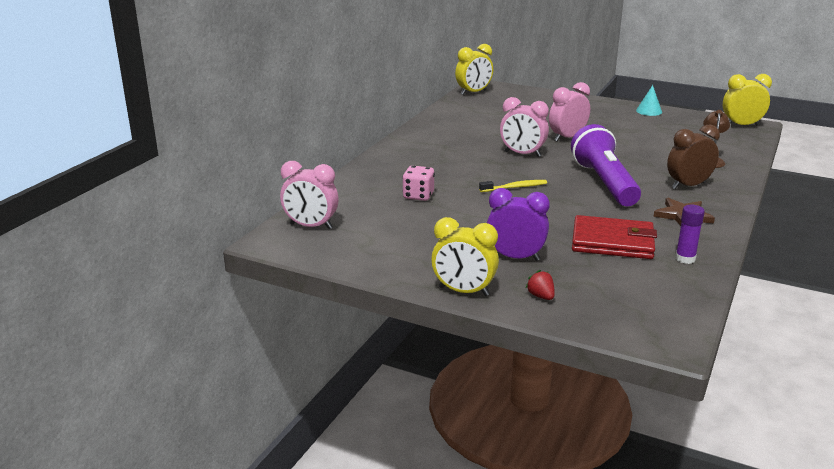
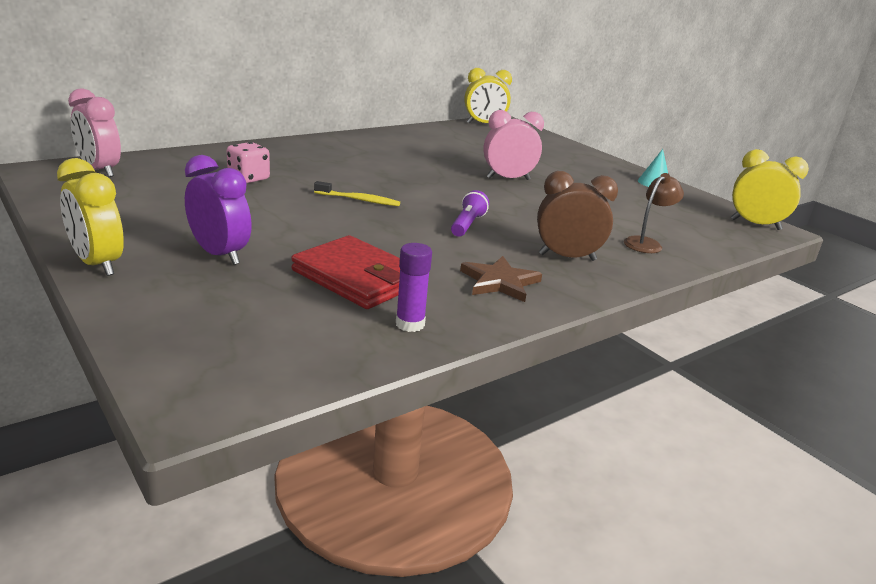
camera: 25 degrees right, 0 degrees up
pink clock [500,97,549,157] -> none
red strawberry [525,270,555,300] -> none
purple flashlight [571,124,641,206] -> purple flashlight [451,190,489,237], size x0.46

